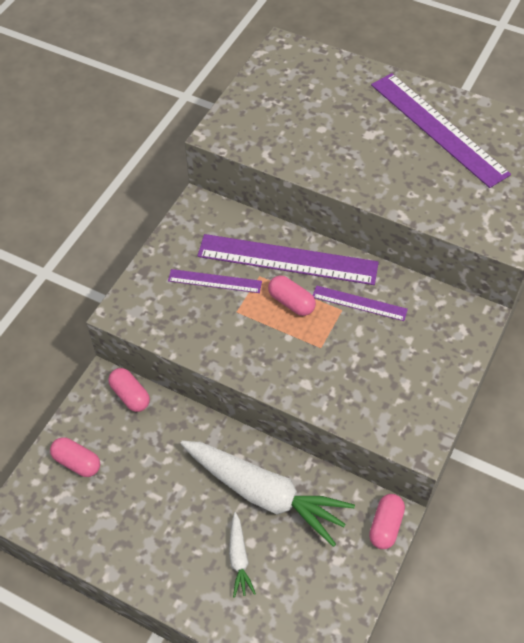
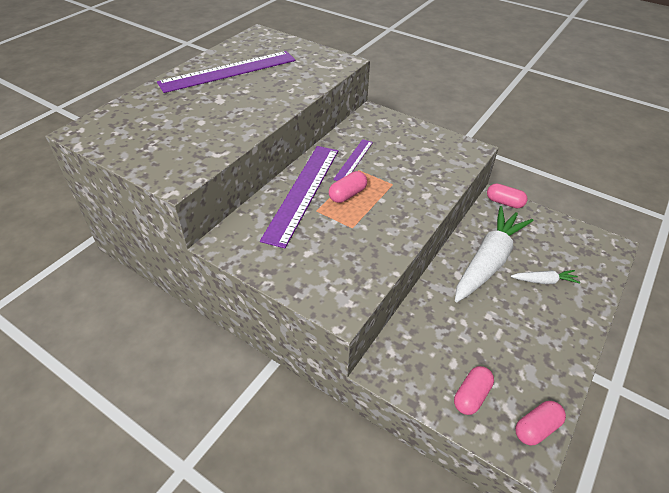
camera: 85 degrees left, 10 degrees down
pink capsule [108,368,150,412] -> pink capsule moved to [515,401,566,445]
purple ruler [168,269,262,293] -> none

